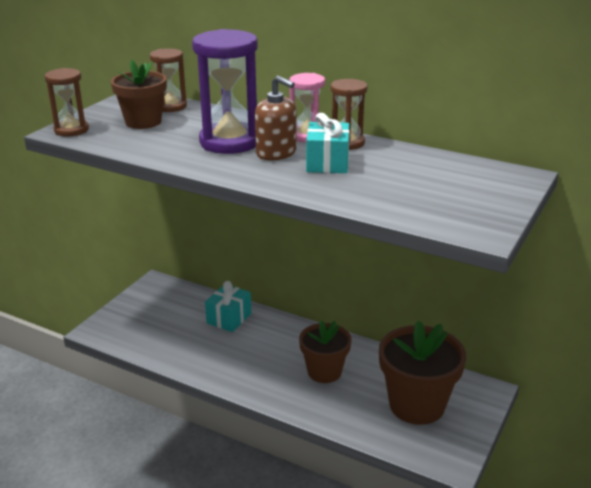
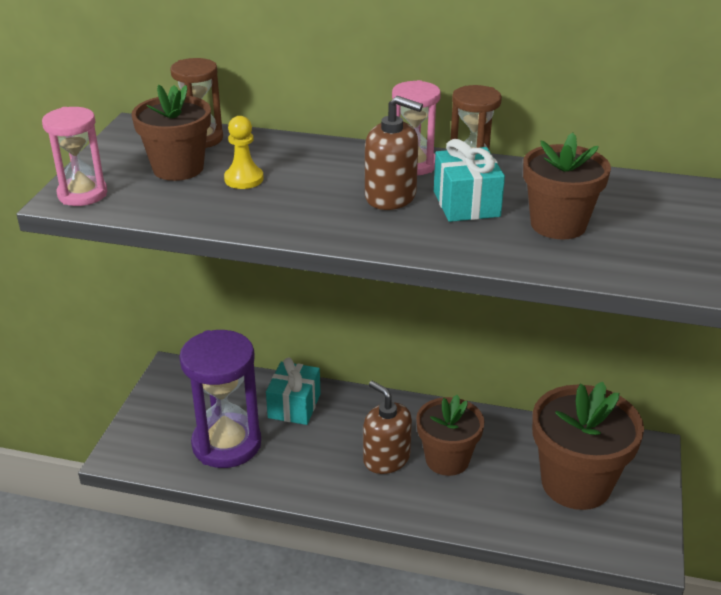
camera: 15 degrees left, 5 degrees up
brown hourglass [45,68,89,136] -> pink hourglass [42,107,107,206]
purple hourglass [192,29,258,154] -> purple hourglass moved to [179,330,261,468]
none -> yellow pawn [224,116,264,189]
none -> brown soap dispenser [363,381,412,474]
none -> brown flower pot [523,133,611,240]

